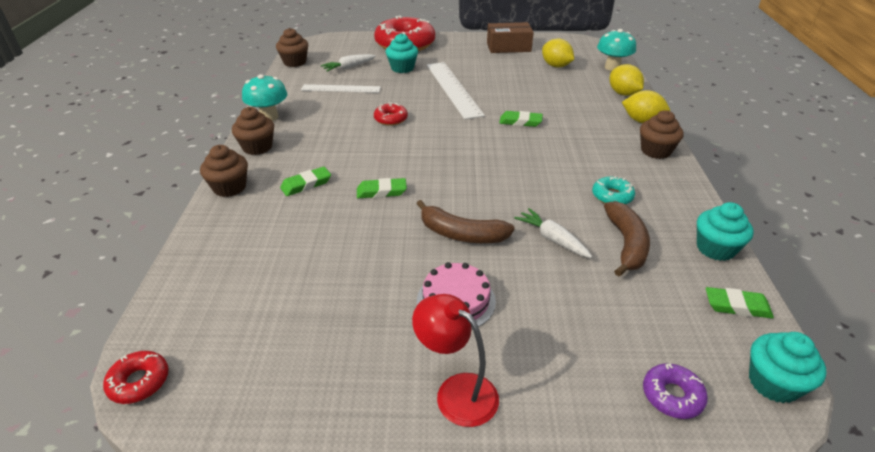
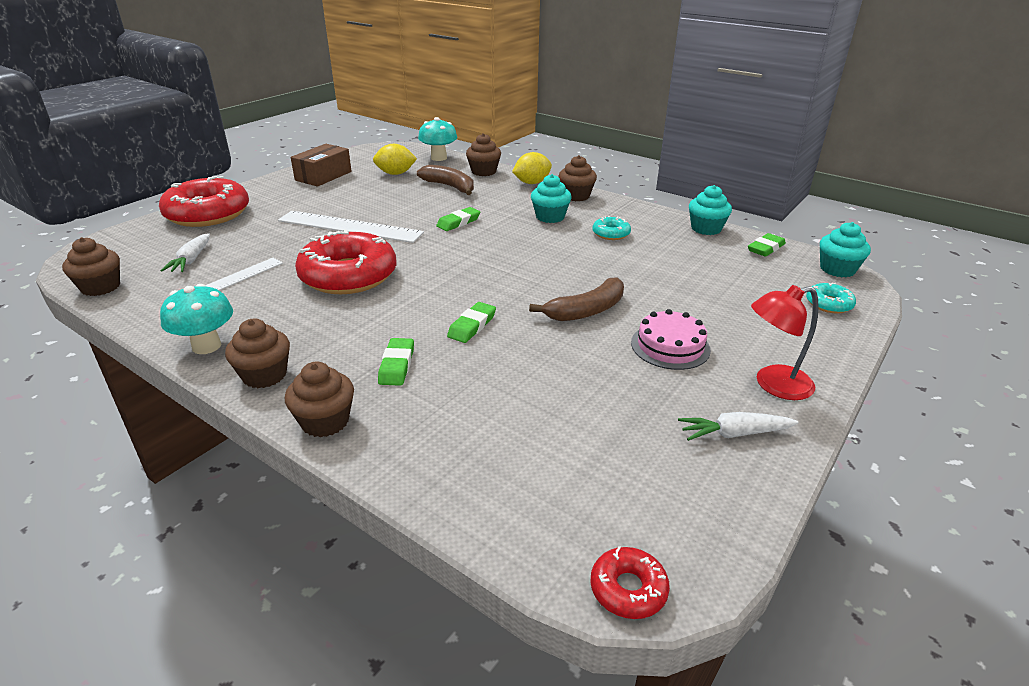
camera: 55 degrees left, 5 degrees down
red donut [374,102,408,126] -> red donut [295,229,396,294], size x2.26
turquoise cupcake [386,33,418,73] -> turquoise cupcake moved to [531,174,572,223]
white carrot [514,208,592,258] -> white carrot moved to [678,412,799,441]
brown banana [604,201,650,276] -> brown banana moved to [417,165,474,195]
yellow lemon [610,64,644,96] -> brown cupcake [466,133,501,176]
purple donut [643,363,708,419] -> turquoise donut [806,283,856,313]

